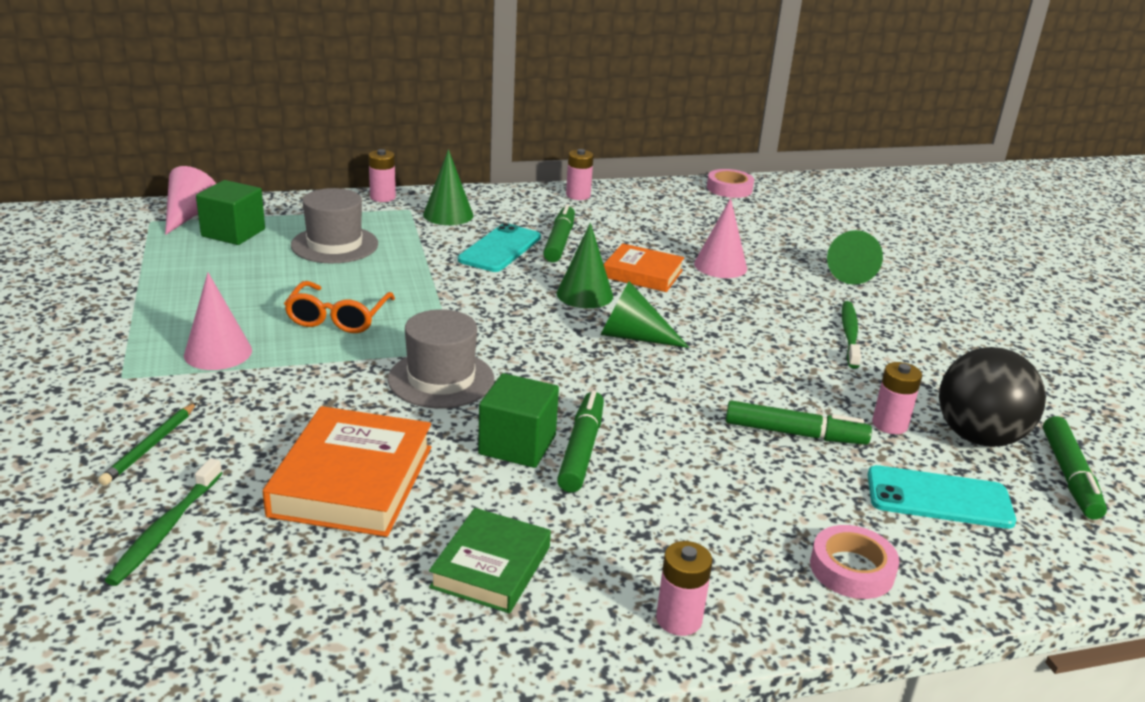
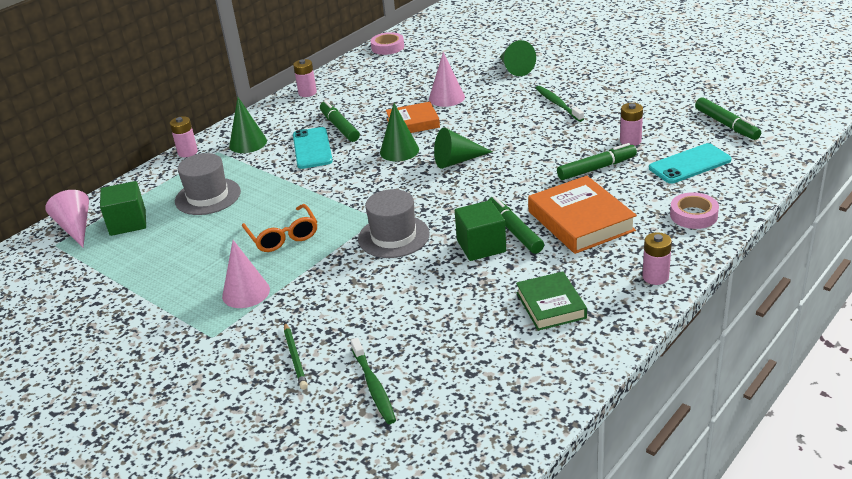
camera: 30 degrees left, 5 degrees up
orange book [263,406,431,537] -> orange book moved to [528,176,637,254]
black ball [939,347,1046,447] -> none

